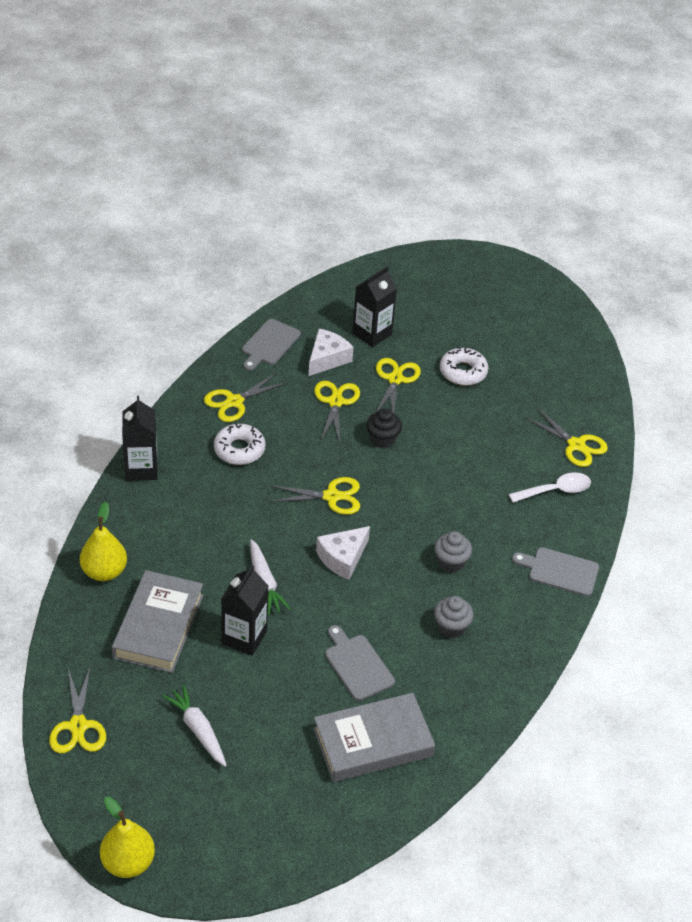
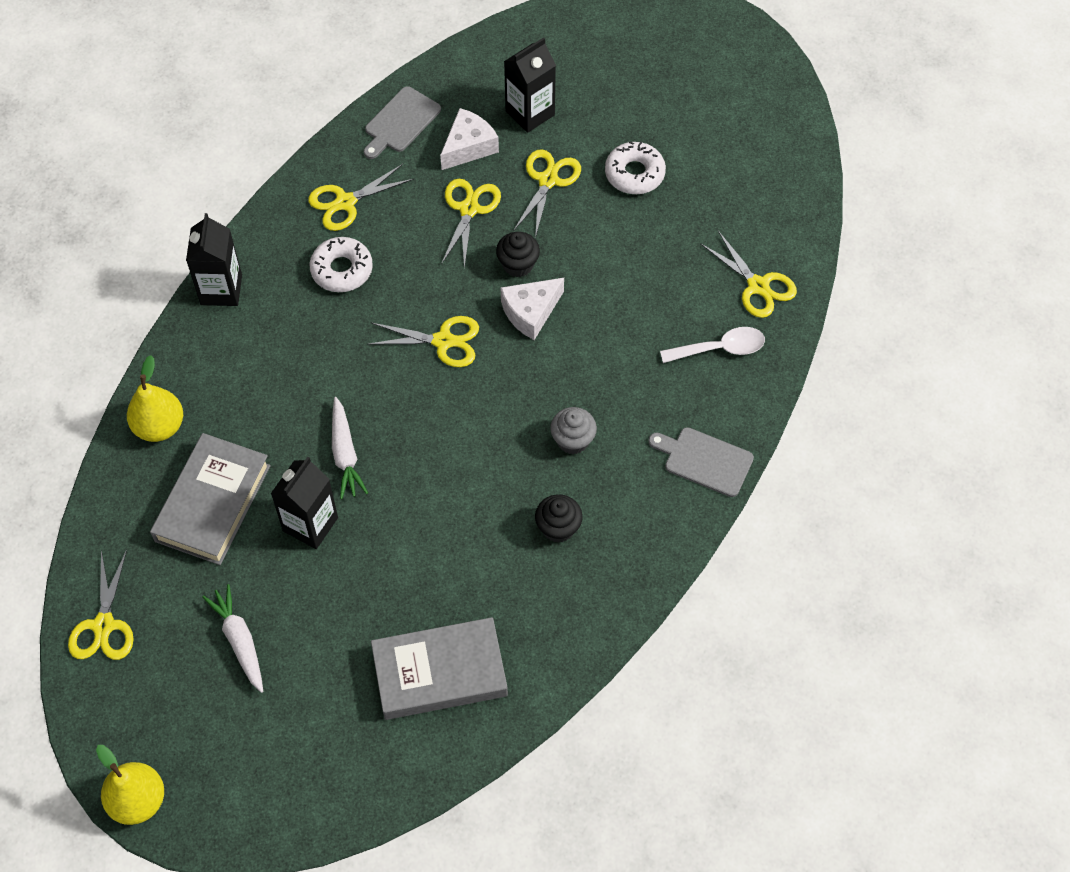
camera: 10 degrees right, 15 degrees up
white cheese [316,526,370,580] -> white cheese moved to [501,278,564,340]
grey cutting board [325,625,395,701] -> none
grey cupcake [434,596,474,638] -> black cupcake [535,494,583,543]

